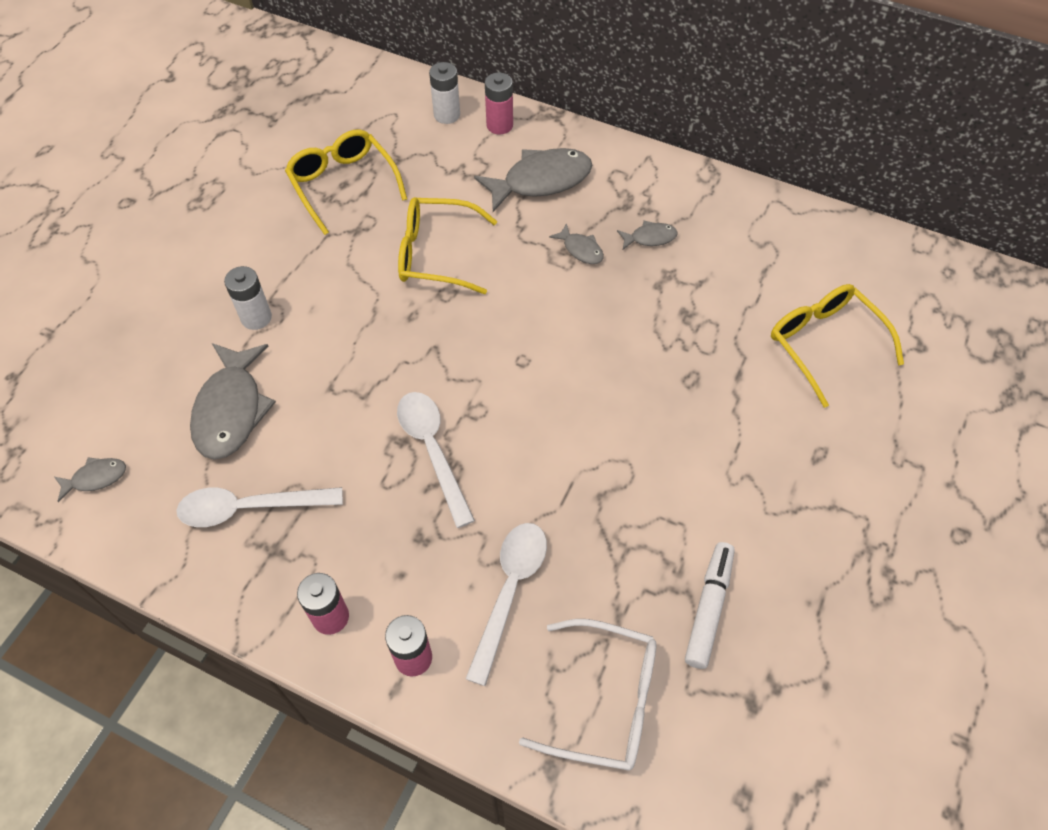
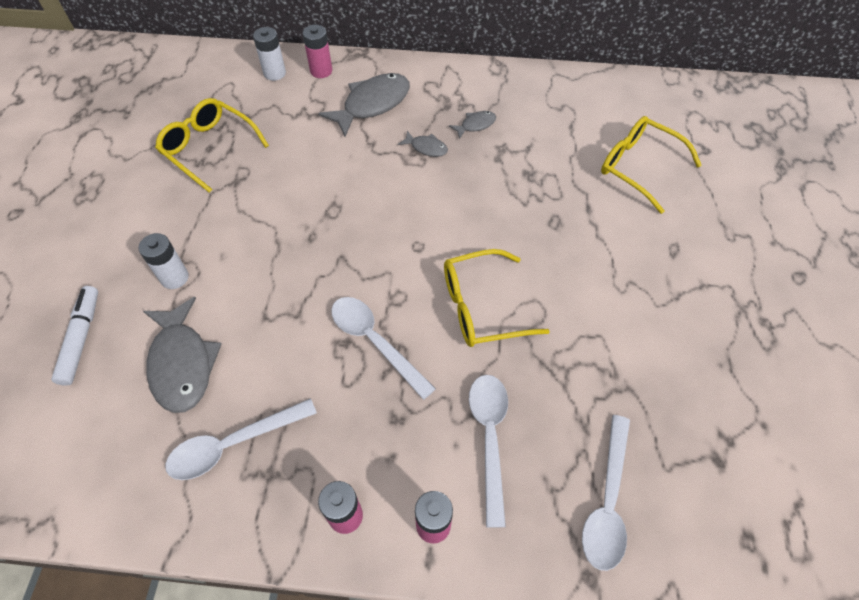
camera: 20 degrees left, 0 degrees up
grey fish [54,458,126,502] -> none
yellow glasses [398,197,497,294] -> yellow glasses moved to [444,249,550,347]
white glasses [519,619,656,771] -> white spoon [582,415,630,571]
white marker [685,542,735,669] -> white marker moved to [51,286,98,386]

